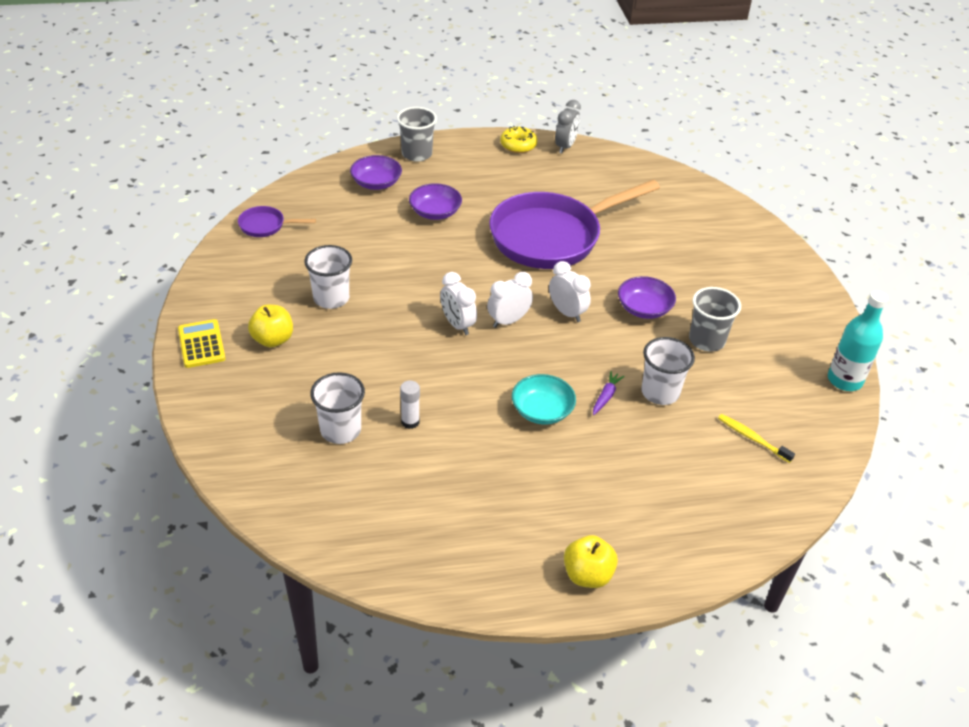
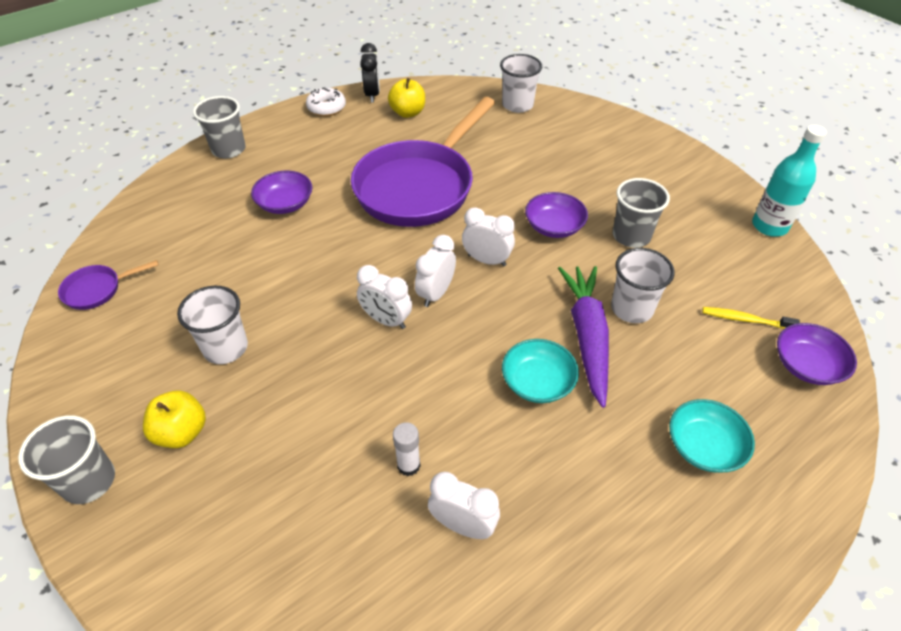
camera: 25 degrees left, 5 degrees up
yellow calculator [178,319,226,368] -> grey cup [18,415,115,504]
white cup [310,372,365,444] -> white cup moved to [500,54,542,113]
purple bowl [350,155,402,190] -> purple bowl moved to [777,323,857,385]
yellow donut [500,126,537,153] -> white donut [306,87,346,116]
grey clock [555,100,581,153] -> black clock [360,43,380,103]
yellow apple [564,535,618,588] -> yellow apple moved to [388,78,425,118]
purple carrot [593,371,625,415] -> purple carrot [558,266,609,408], size x2.39
none -> white clock [428,472,500,539]
none -> turquoise bowl [669,399,755,473]

